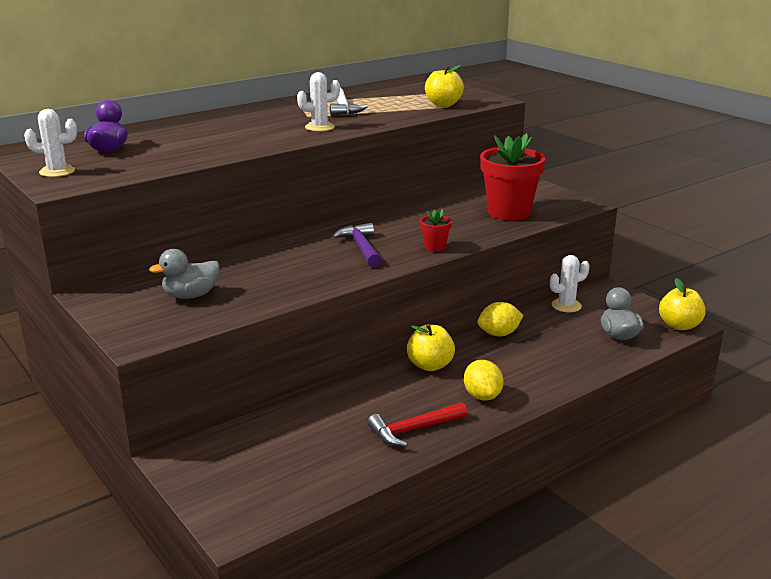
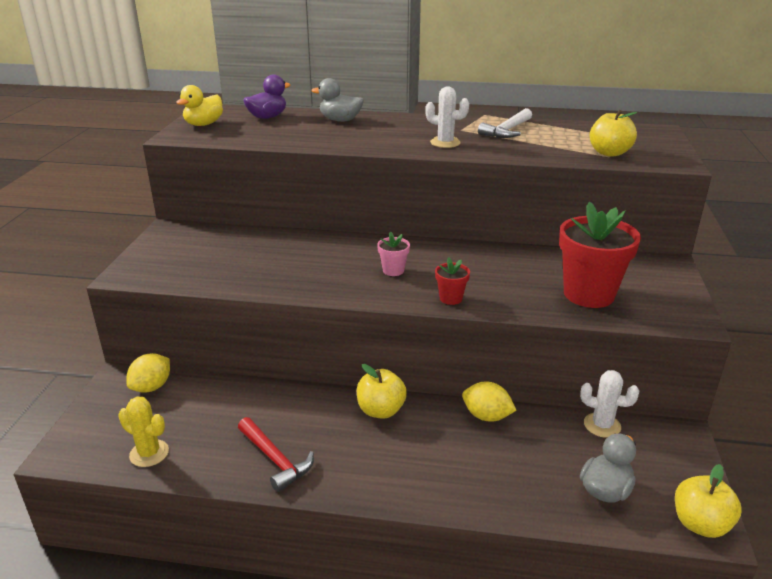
camera: 45 degrees right, 5 degrees up
white cactus [24,109,77,177] -> yellow duck [176,85,223,126]
grey duck [149,249,219,299] -> grey duck moved to [311,78,364,122]
purple hammer [332,223,381,267] -> pink flower pot [377,231,410,276]
red hammer [367,402,467,447] -> red hammer turned 150 degrees counterclockwise [238,417,314,492]
yellow lemon [464,360,503,401] -> yellow lemon moved to [126,353,170,393]
none -> yellow cactus [118,397,169,467]

